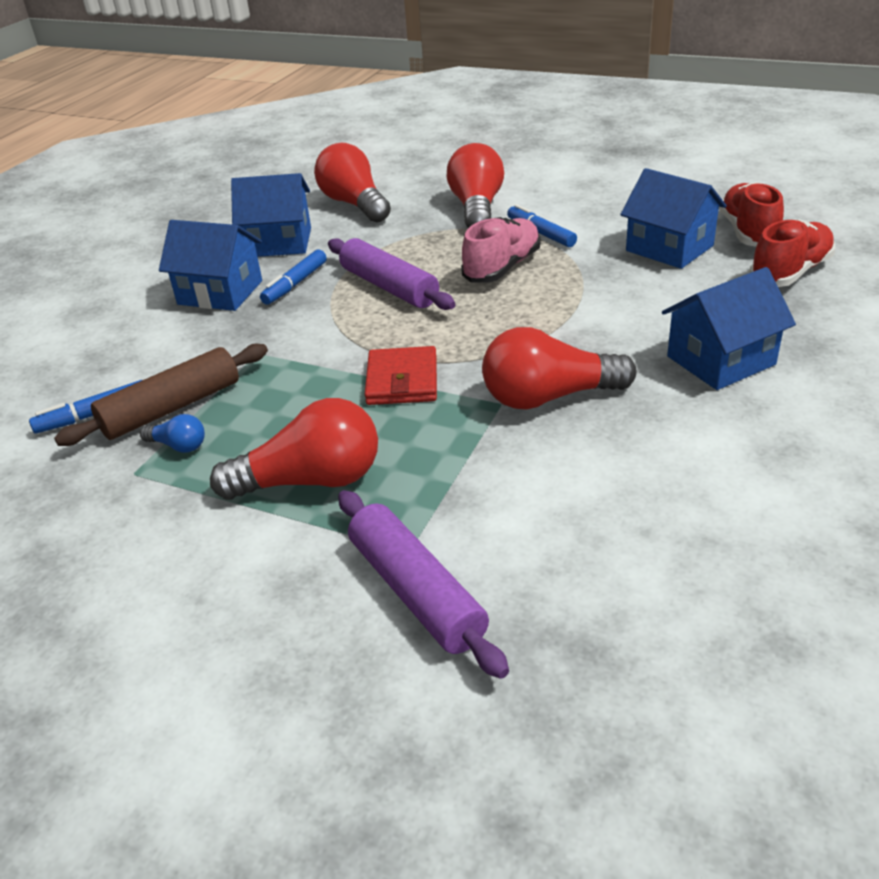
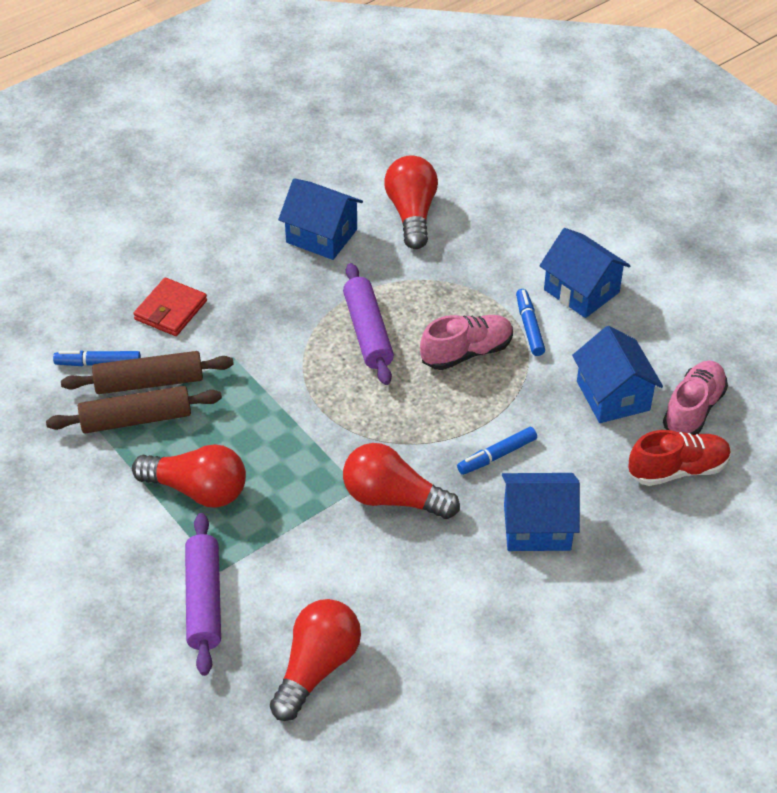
camera: 25 degrees right, 10 degrees up
blue light bulb [140,414,205,453] -> brown rolling pin [46,386,222,433]
blue house [159,220,262,311] -> blue house moved to [539,228,631,318]
blue marker [260,250,327,305] -> blue marker moved to [457,427,537,475]
red wallet [365,346,437,405] -> red wallet moved to [133,278,207,336]
red light bulb [447,143,504,228] -> red light bulb moved to [270,599,361,721]
red shoe [719,182,784,247] -> pink shoe [663,361,728,435]

